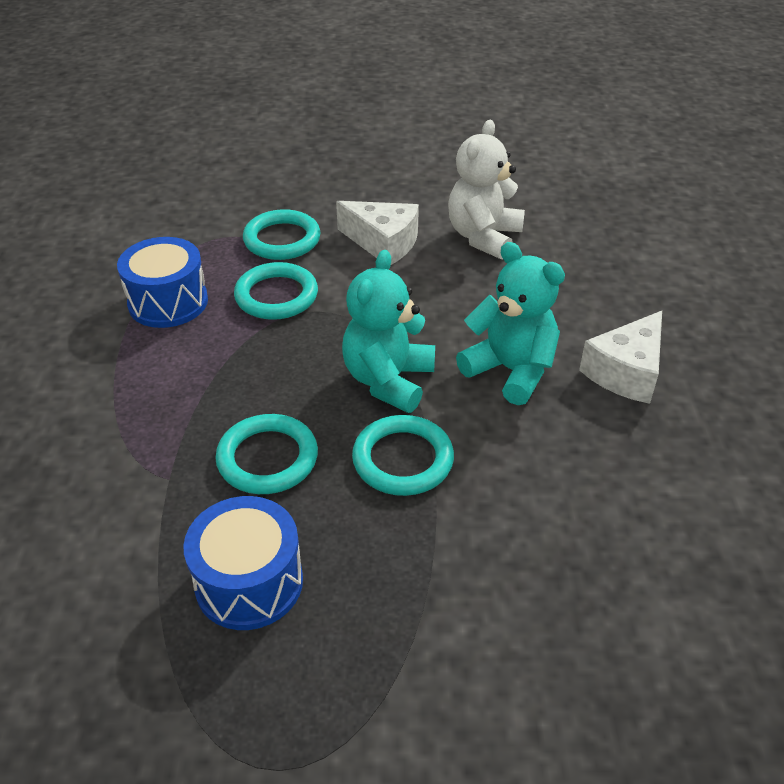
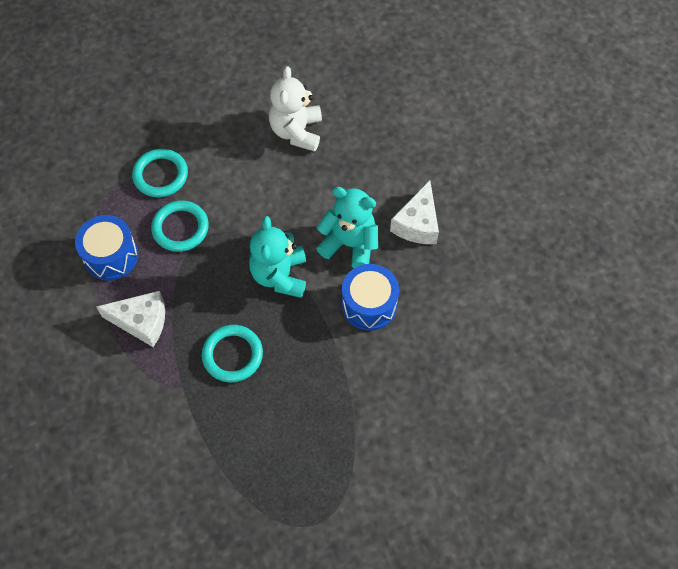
camera: 20 degrees left, 20 degrees up
blue drum [183,496,303,630] -> blue drum moved to [342,264,399,331]
white cheese [336,201,419,265] -> white cheese moved to [96,291,165,347]
turquoise ring [352,415,454,496] -> none

